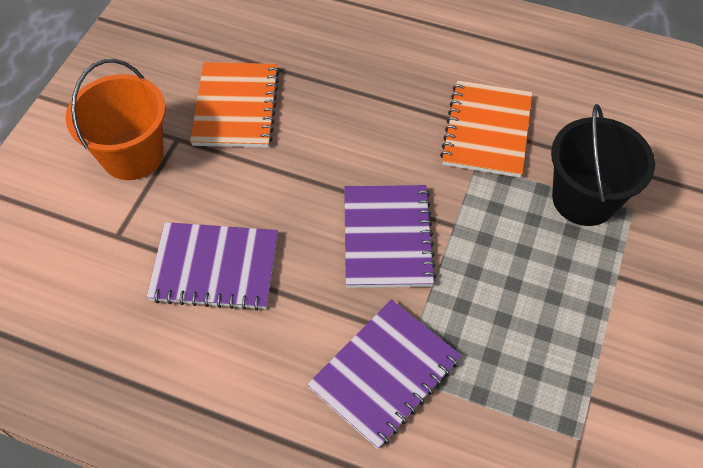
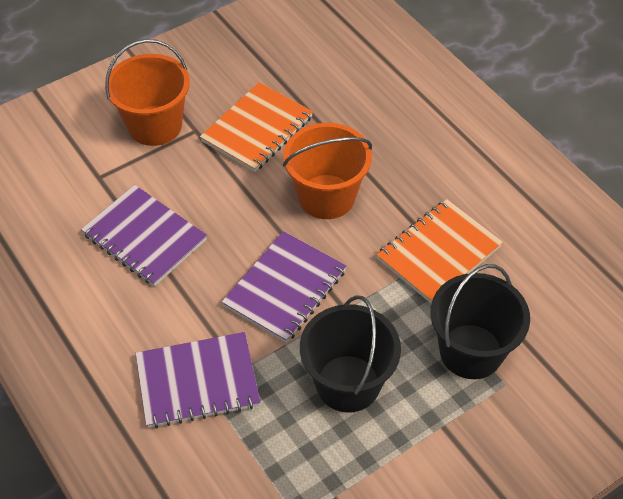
camera: 35 degrees right, 5 degrees down
none -> orange bucket [283,123,372,219]
none -> black bucket [300,295,401,412]

